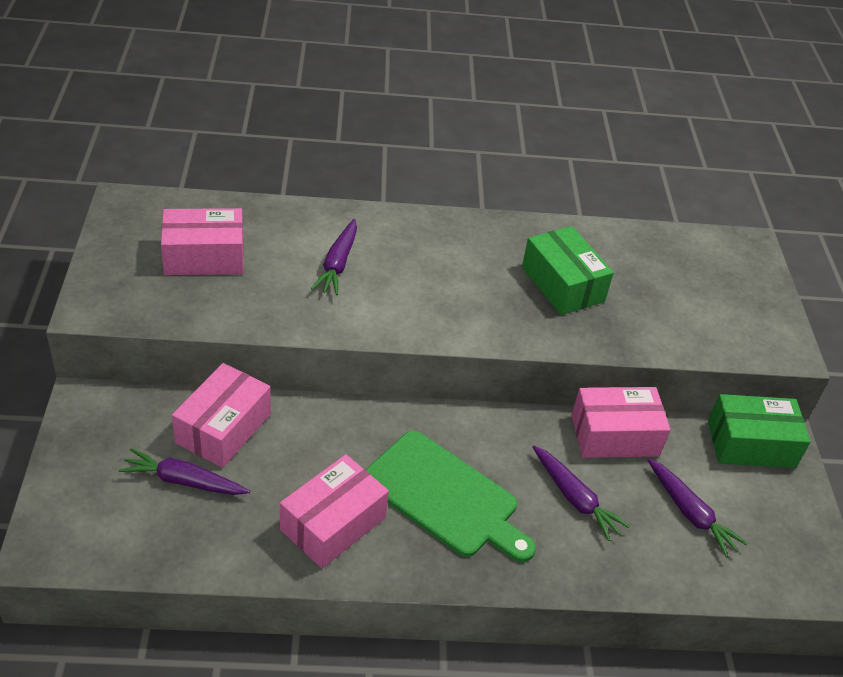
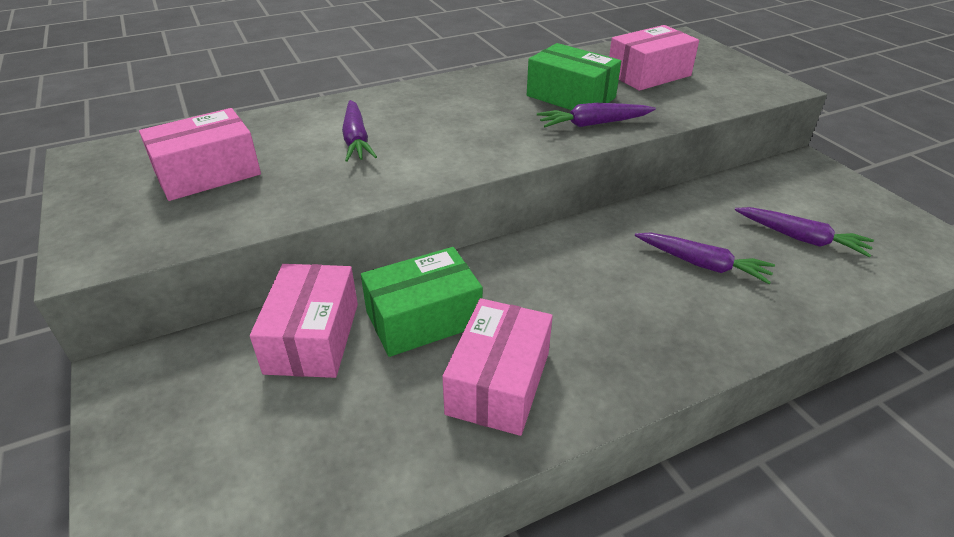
camera: 20 degrees left, 5 degrees down
purple carrot [119,448,250,495] -> purple carrot moved to [537,103,656,127]
green cutting board [366,431,536,562] -> none
pink box [571,387,670,458] -> pink box moved to [609,25,699,91]
green box [708,394,811,468] -> green box moved to [361,247,483,357]

